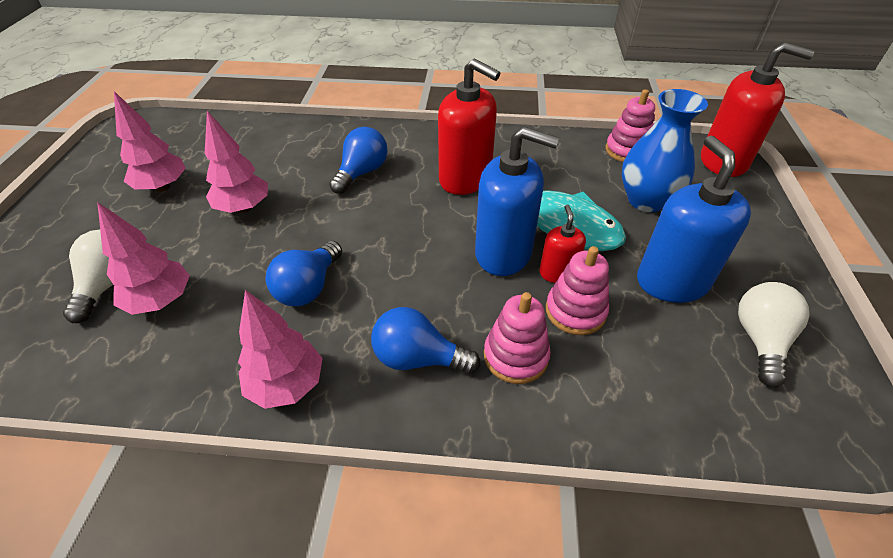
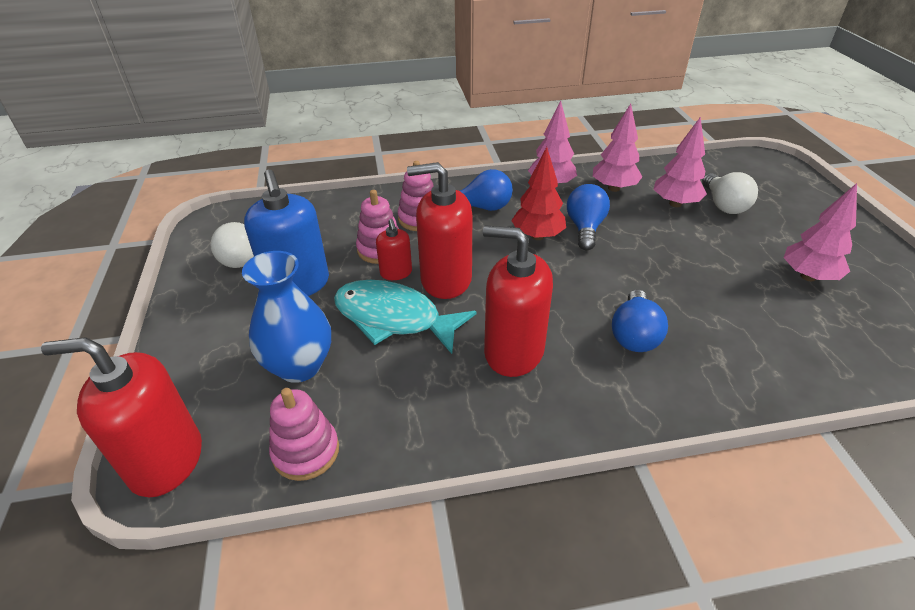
camera: 165 degrees right, 5 degrees down
pink tree [205,111,268,213] -> pink tree moved to [593,104,643,192]
blue soap dispenser [475,127,559,276] -> red soap dispenser [407,162,472,299]
none -> red tree [511,147,566,240]

